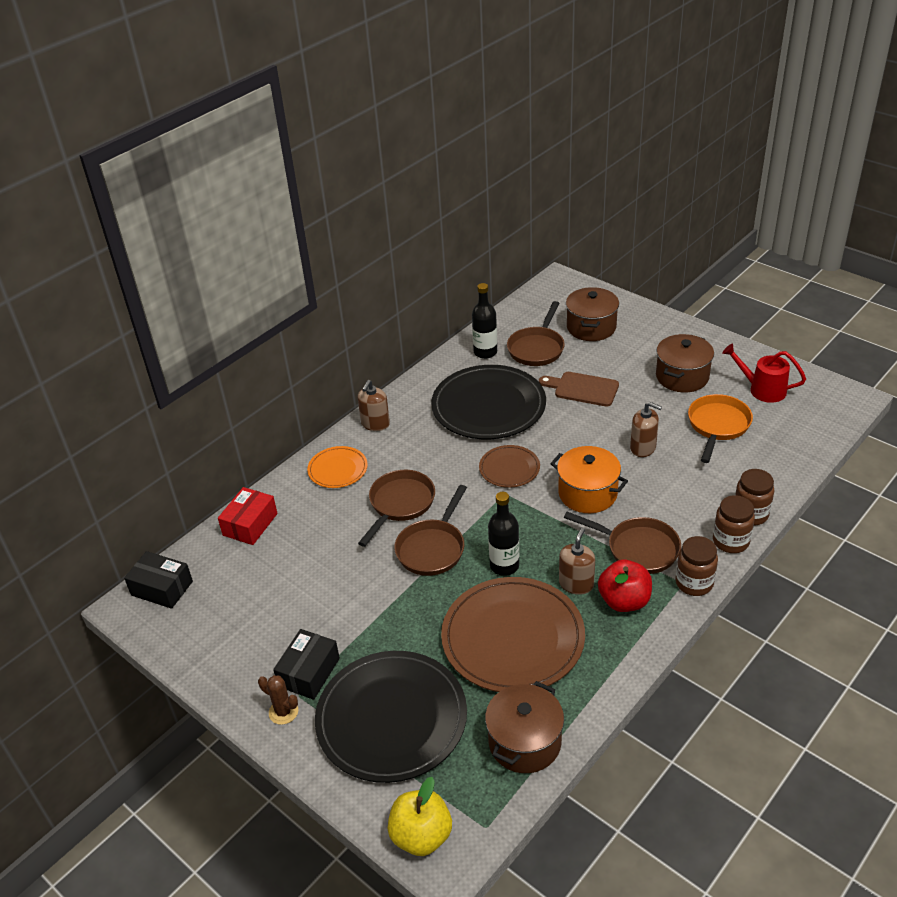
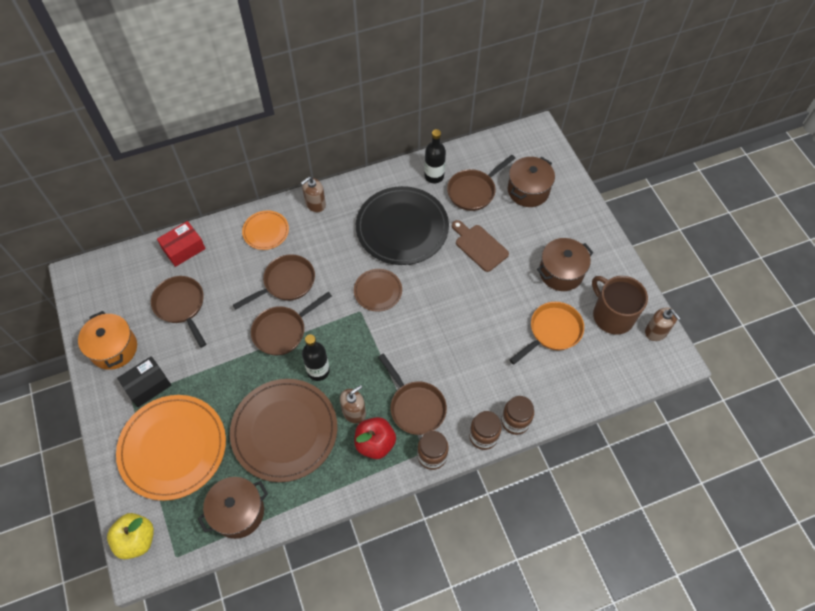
camera: 25 degrees right, 20 degrees up
black box [124,551,193,609] -> none
brown cactus [258,675,298,725] -> none
black plate [315,651,467,783] -> orange plate [116,395,226,501]
orange pot [550,446,628,513] -> orange pot moved to [78,311,137,370]
brown soap dispenser [630,402,662,457] -> brown soap dispenser moved to [645,307,681,341]
red watering can [722,344,806,403] -> brown mug [592,276,648,335]
none -> brown pan [151,276,206,348]

